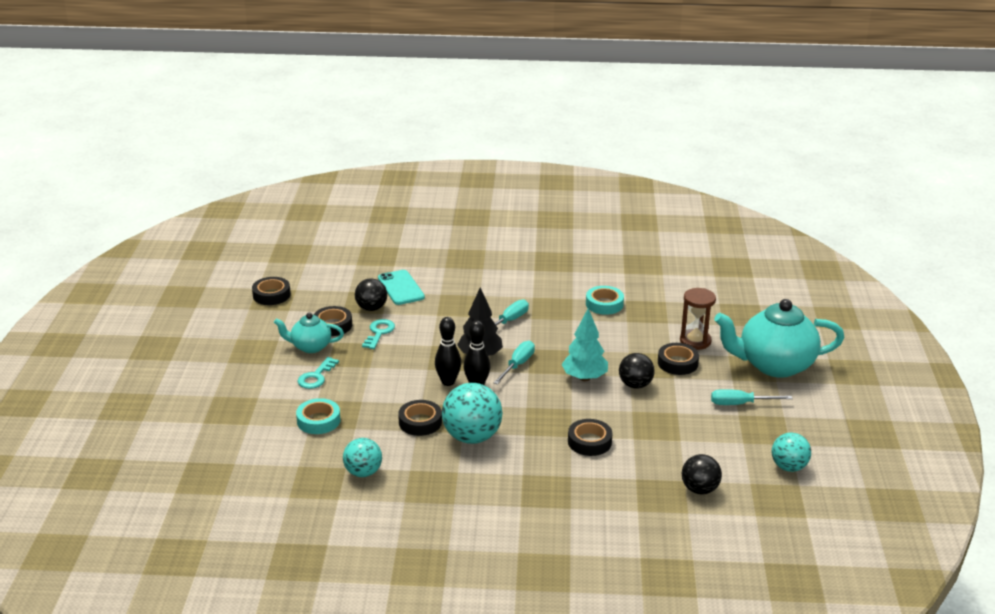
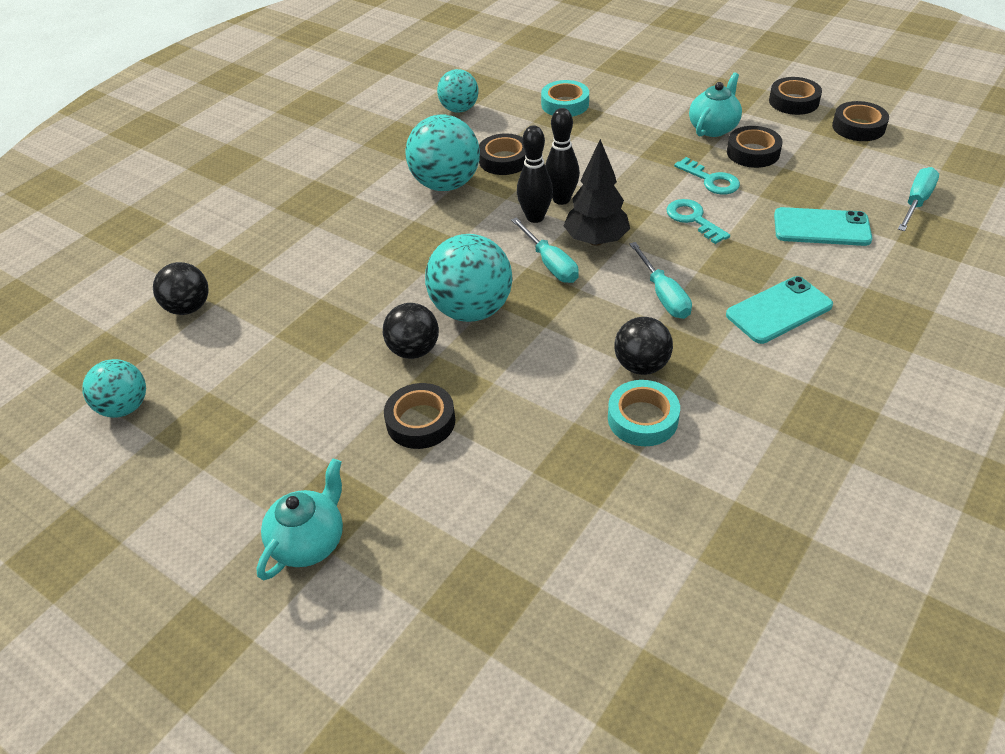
camera: 125 degrees right, 15 degrees up
turquoise key [297,357,339,389] -> turquoise key moved to [666,199,730,244]
black ball [355,278,387,311] -> black ball moved to [614,317,673,375]
turquoise tree [561,308,608,381] -> turquoise ball [425,234,513,322]
black tape [568,419,613,456] -> black tape moved to [769,77,822,115]
brown hourglass [680,288,716,350] -> none
turquoise screwdriver [711,389,793,405] -> turquoise screwdriver moved to [898,167,939,231]
turquoise teapot [714,299,845,378] -> turquoise teapot [256,459,343,580], size x0.53
none -> turquoise phone [726,276,833,344]

